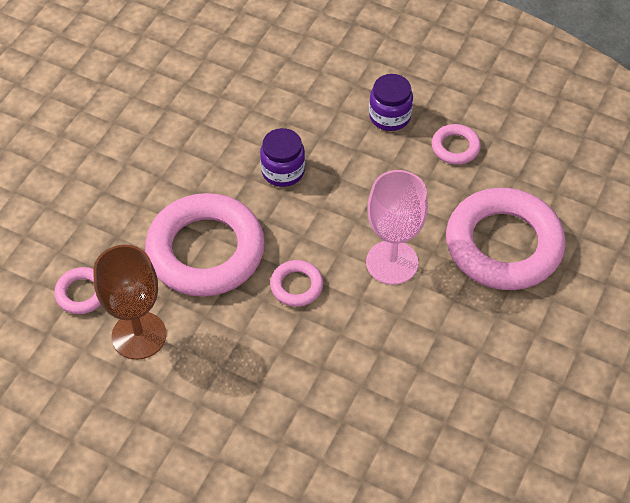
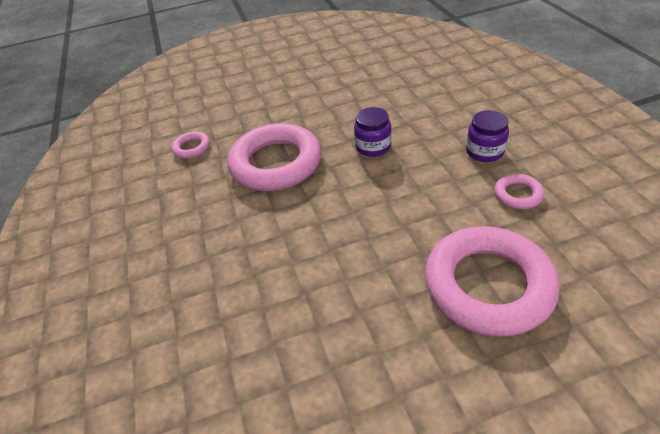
camera: 50 degrees right, 10 degrees down
brown goblet [93,245,166,360] -> none
pink ring [270,260,323,307] -> none
pink goblet [366,170,428,285] -> none

